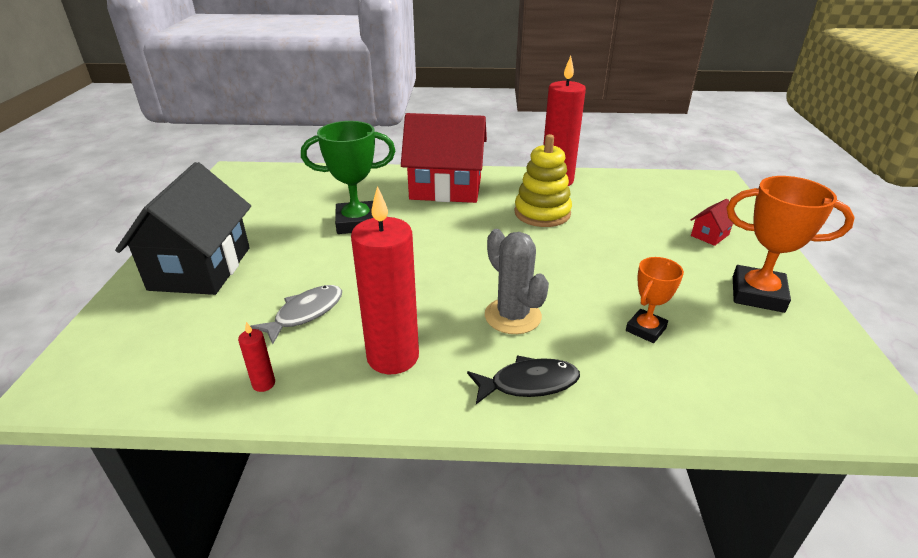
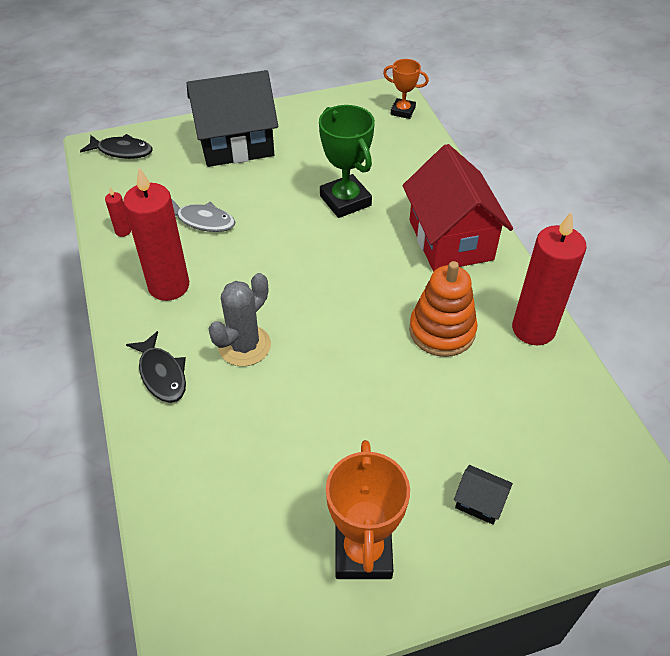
camera: 70 degrees right, 15 degrees up
yellow stacking toy [514,134,572,227] -> orange stacking toy [409,261,478,357]
orange trophy [626,257,684,343] -> orange trophy moved to [383,59,429,119]
red house [691,199,737,246] -> black house [454,465,513,525]
none -> black fish [80,134,153,159]

